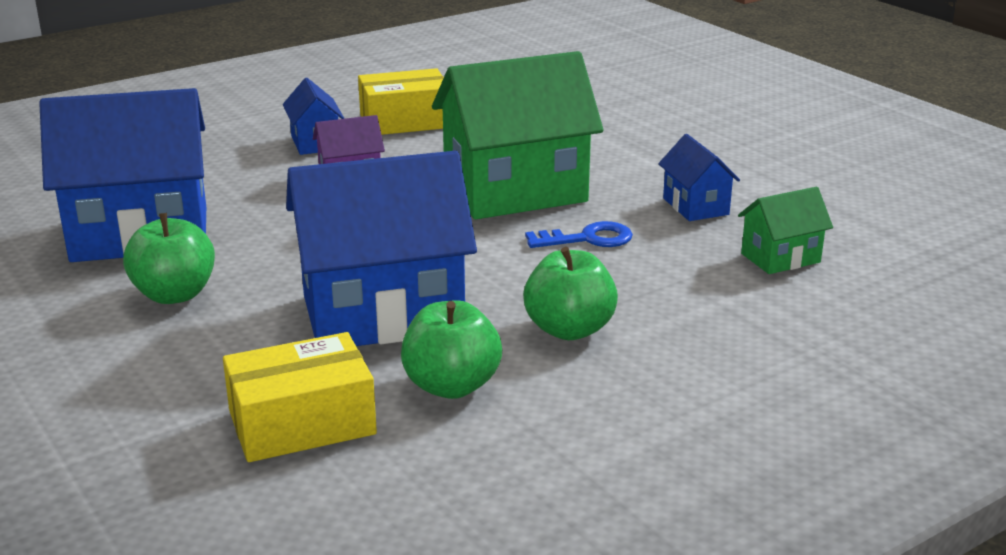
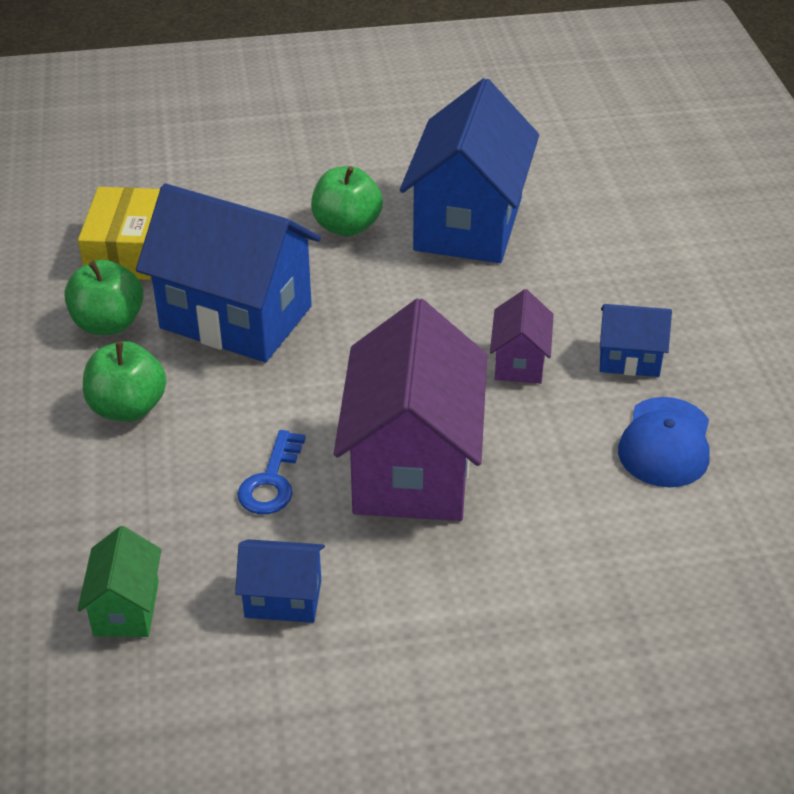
camera: 115 degrees right, 15 degrees up
blue house [286,151,477,346] -> blue house turned 75 degrees counterclockwise [136,184,321,362]
yellow box [358,68,444,135] -> blue cap [618,397,710,488]
green house [432,51,603,219] -> purple house [334,299,487,521]

